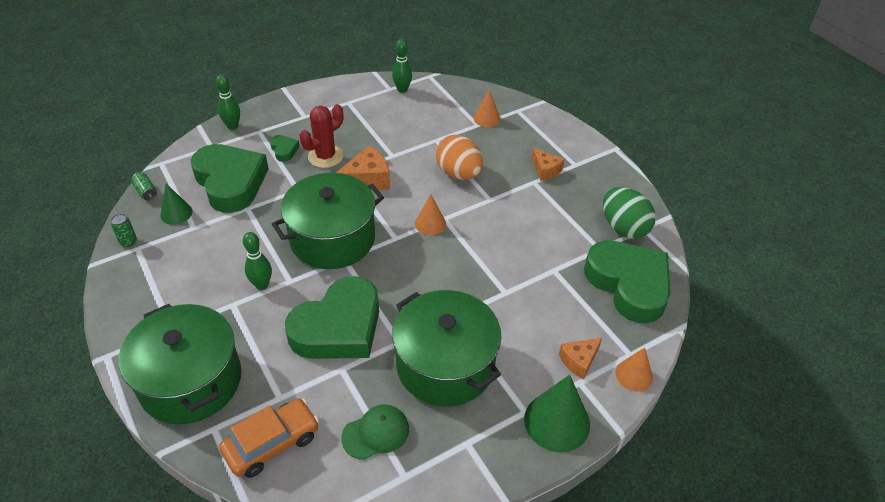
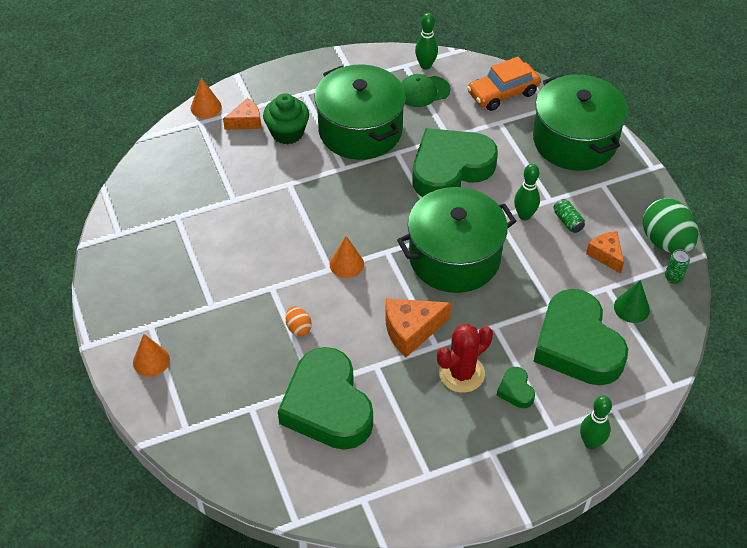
camera: 170 degrees left, 5 degrees up
green can [131,172,157,201] -> green can moved to [553,199,585,233]
green bowling pin [392,39,412,93] -> green bowling pin moved to [415,13,438,70]
orange egg [435,135,483,180] -> orange egg [286,306,312,336], size x0.48
orange cone [474,89,501,127] -> orange cone moved to [133,334,170,377]
green cone [524,375,590,453] -> none
orange cheese [532,148,565,181] -> orange cheese moved to [586,231,624,273]
green heart [584,240,670,323] -> green heart moved to [278,347,373,450]
green egg [603,187,656,239] -> green egg moved to [643,198,698,253]
none -> green cupcake [263,93,309,144]

